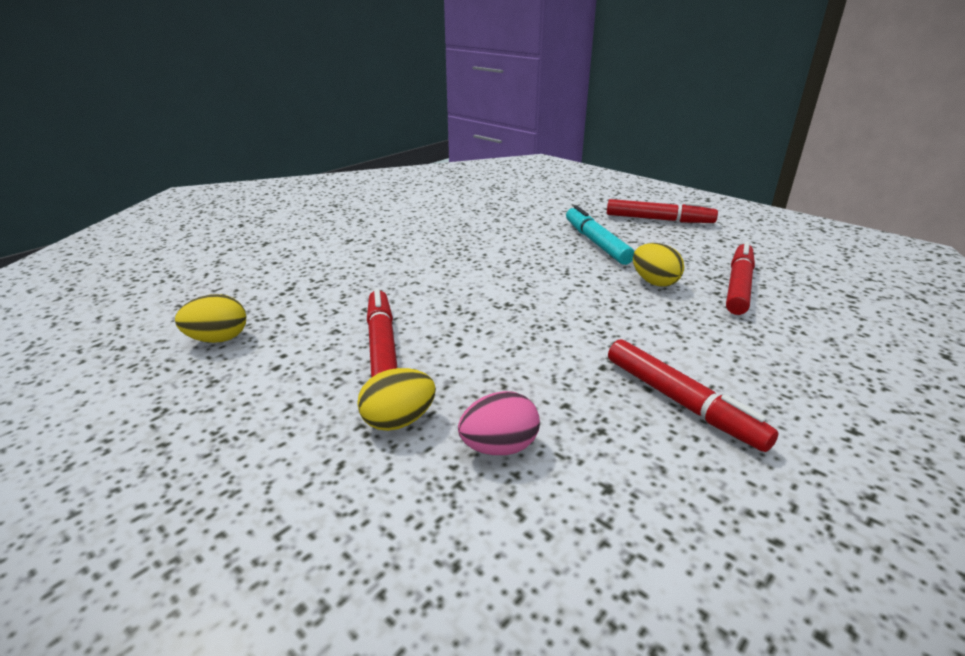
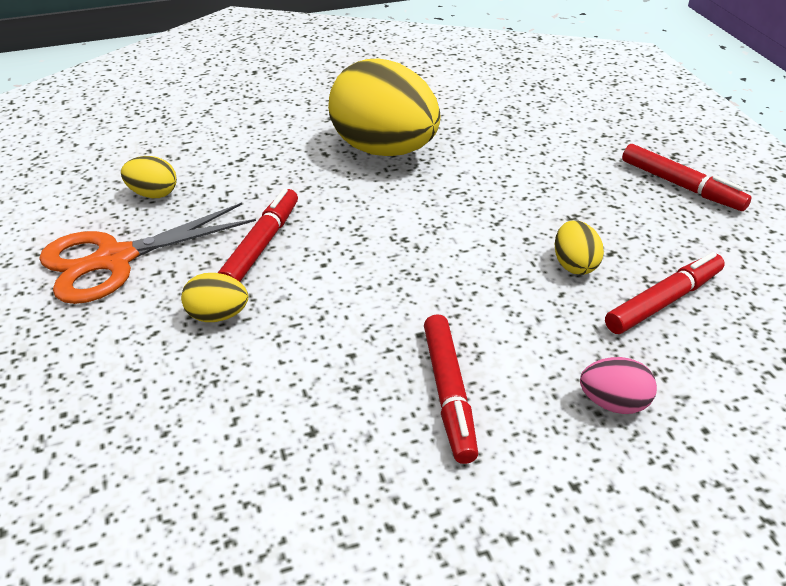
camera: 30 degrees right, 10 degrees up
pink egg [458,391,540,455] -> pink egg moved to [580,357,657,414]
turquoise marker [566,206,635,265] -> none
none -> orange scissors [39,203,256,304]
none -> yellow egg [328,58,441,156]

